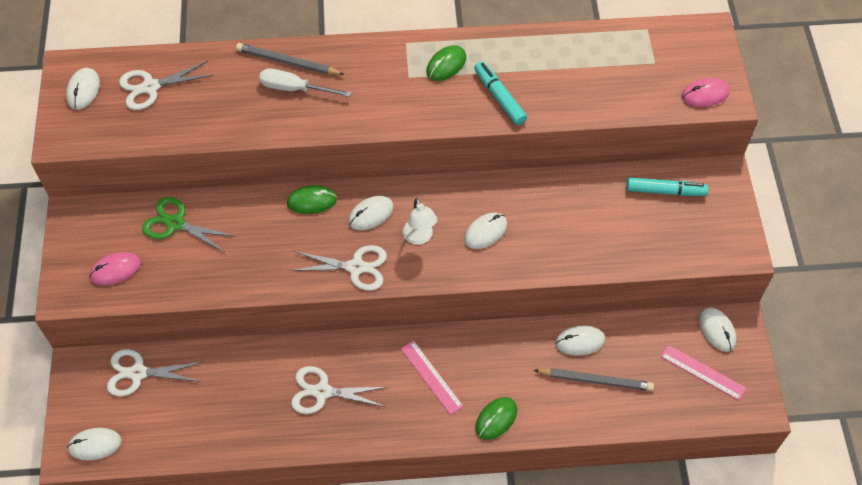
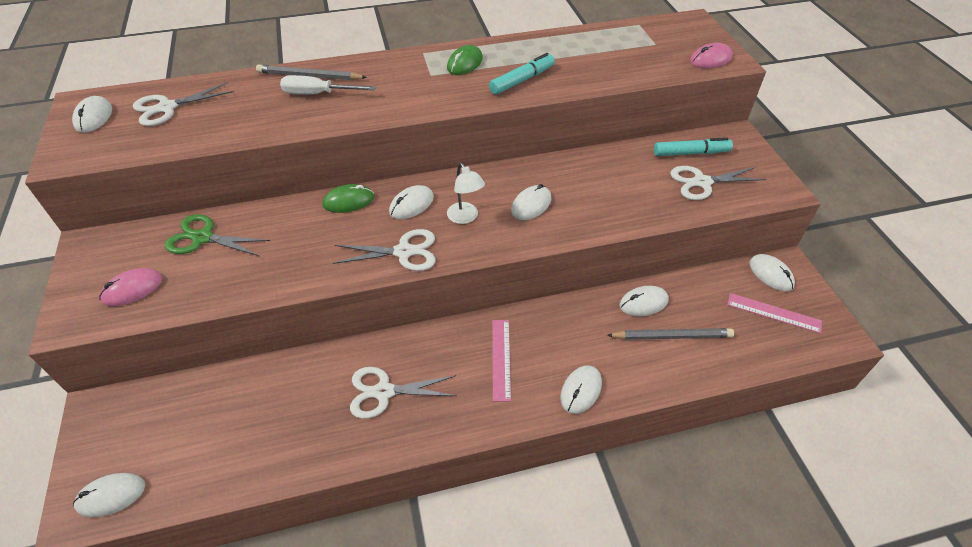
camera: 10 degrees left, 10 degrees down
white scissors [107,349,203,396] -> white scissors moved to [670,166,766,200]
pink ruler [401,341,463,415] -> pink ruler turned 45 degrees clockwise [492,320,511,401]
turquoise marker [474,61,527,125] -> turquoise marker turned 90 degrees clockwise [489,53,555,94]
green mouse [475,397,517,440] -> white mouse [560,366,602,414]

